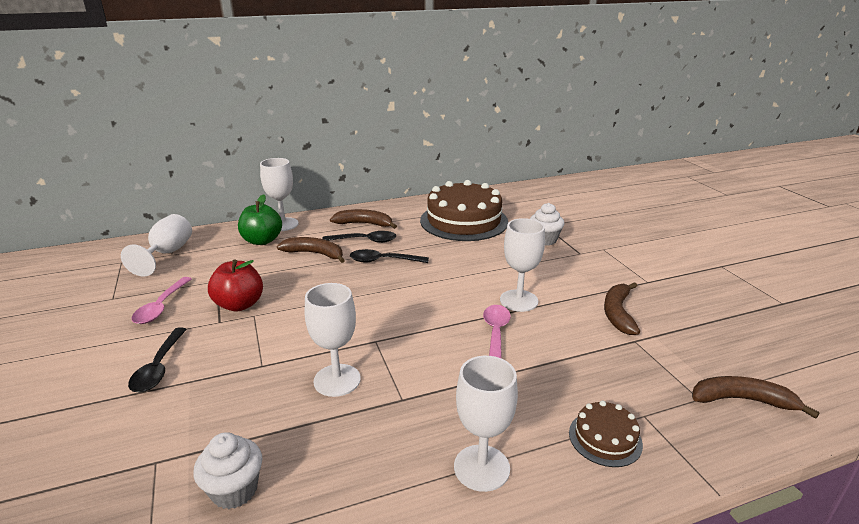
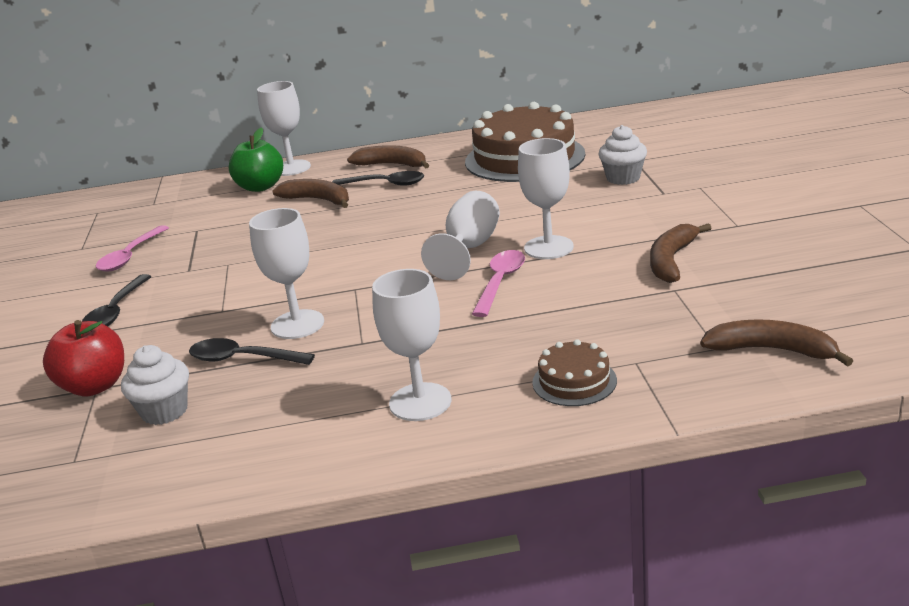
camera: 15 degrees right, 0 degrees up
white goblet [121,214,192,277] -> white goblet moved to [421,191,500,280]
red apple [208,259,263,312] -> red apple moved to [43,320,124,396]
black spoon [350,249,429,263] -> black spoon moved to [189,338,315,365]

